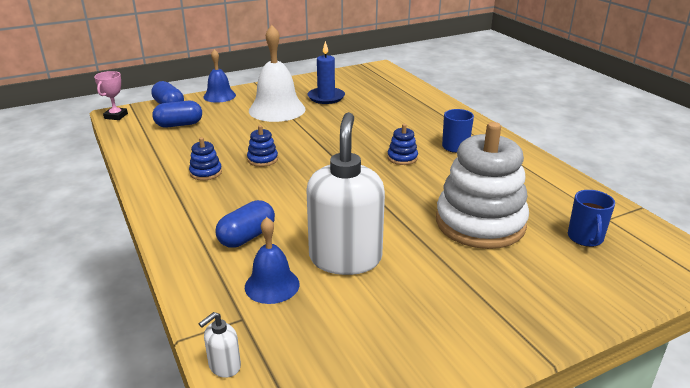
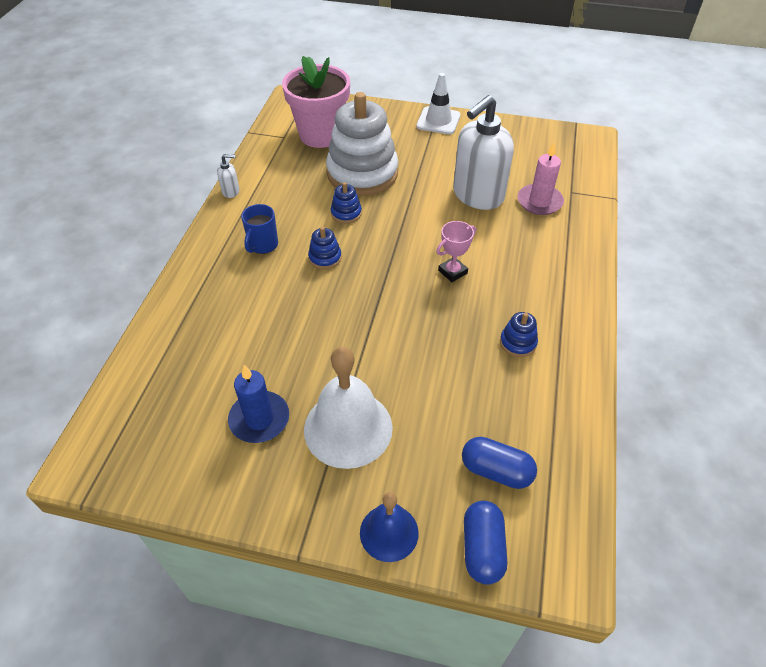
camera: 140 degrees left, 20 degrees up
pink trophy [94,71,128,120] -> pink trophy moved to [436,221,476,282]
white soap dispenser [199,312,241,378] -> white soap dispenser moved to [217,154,239,198]
blue capsule [215,200,275,248] -> none
blue bell [245,217,300,304] -> pink candle [517,142,564,215]
blue stacking toy [247,125,278,167] -> blue stacking toy moved to [331,182,362,224]
blue mug [568,190,615,247] -> pink flower pot [282,56,350,148]
none -> white traffic cone [417,73,461,134]

